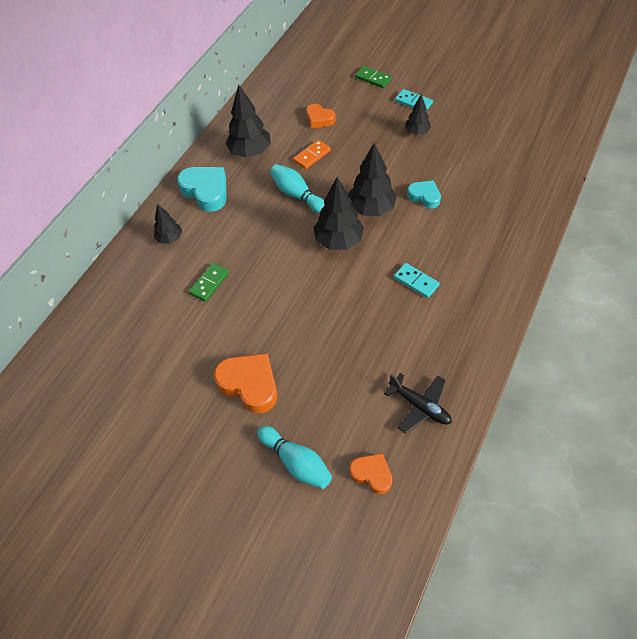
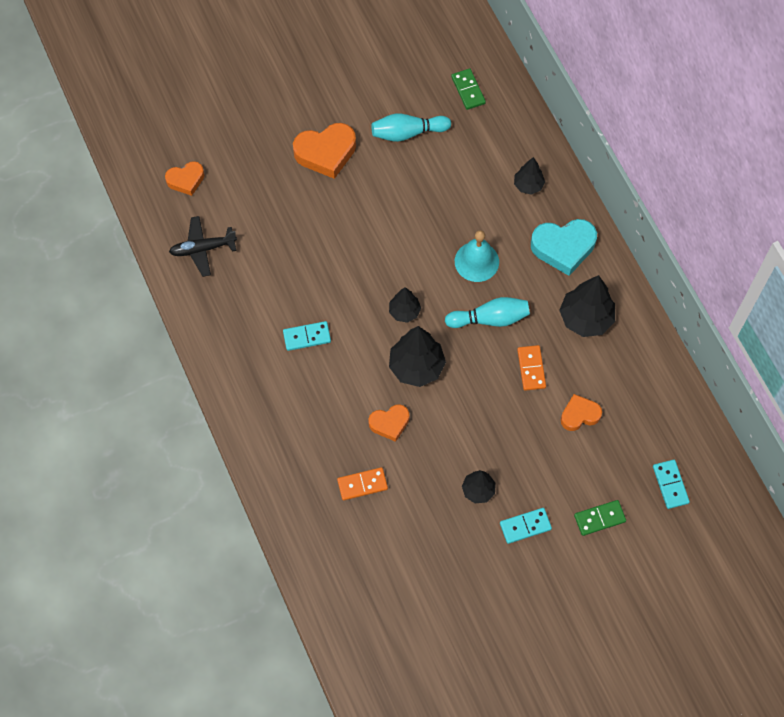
camera: 125 degrees right, 10 degrees up
green domino [189,263,229,302] -> green domino moved to [451,68,486,110]
turquoise bowling pin [257,426,332,489] -> turquoise bowling pin moved to [372,114,451,142]
black tree [313,177,364,250] -> black tree [389,287,421,323], size x0.58
turquoise heart [407,180,441,209] -> orange heart [368,404,409,442]
none -> orange domino [337,467,388,500]
none -> turquoise bell [455,230,499,282]
none -> turquoise domino [653,460,690,509]

